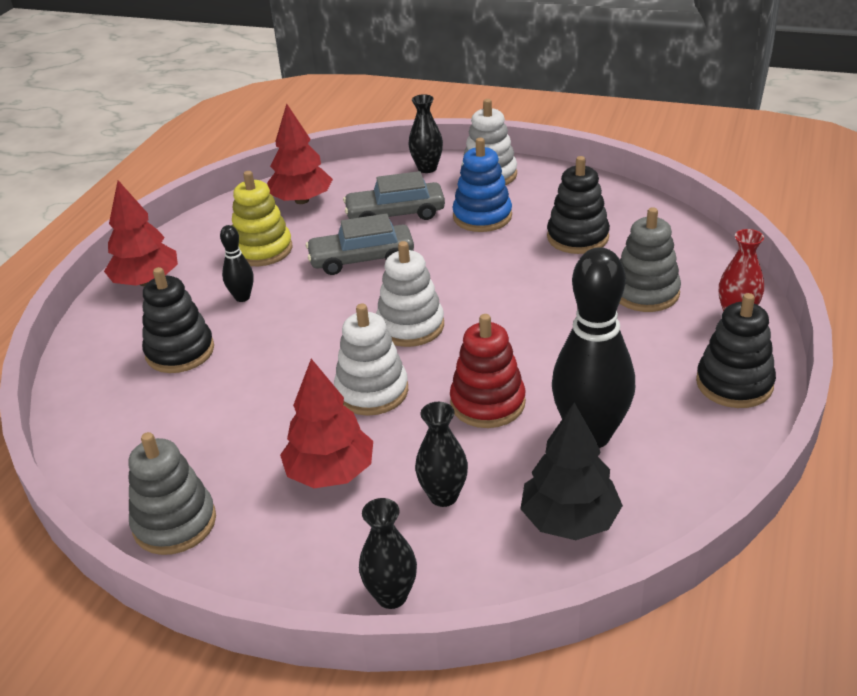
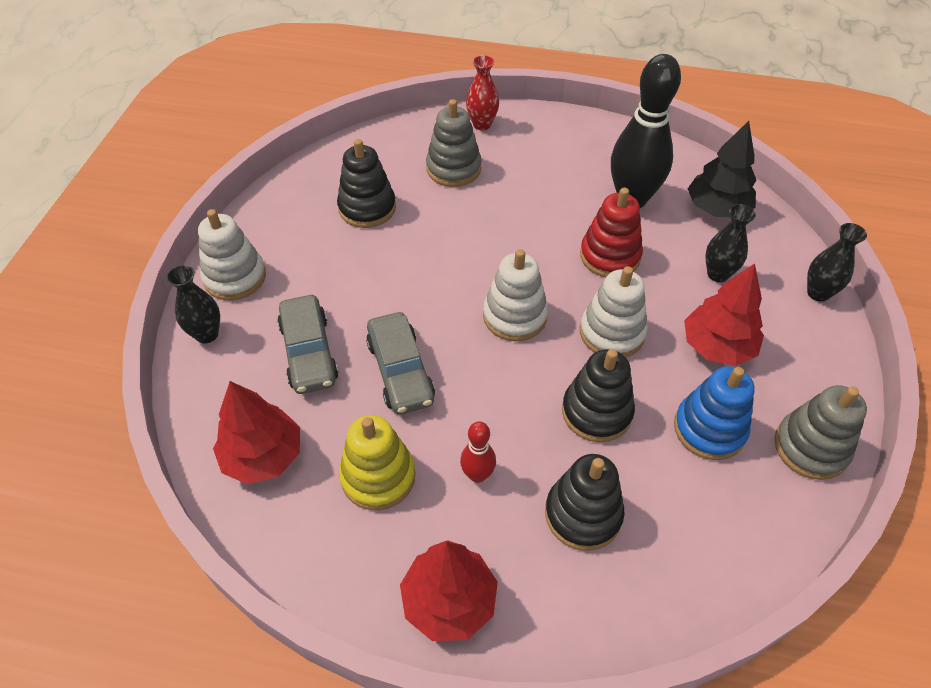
camera: 100 degrees left, 15 degrees up
black bowling pin [220,225,254,302] -> red bowling pin [460,421,496,483]
blue stacking toy [452,138,512,232] -> blue stacking toy moved to [674,367,754,460]
black stacking toy [696,293,776,408] -> black stacking toy moved to [562,349,635,442]

